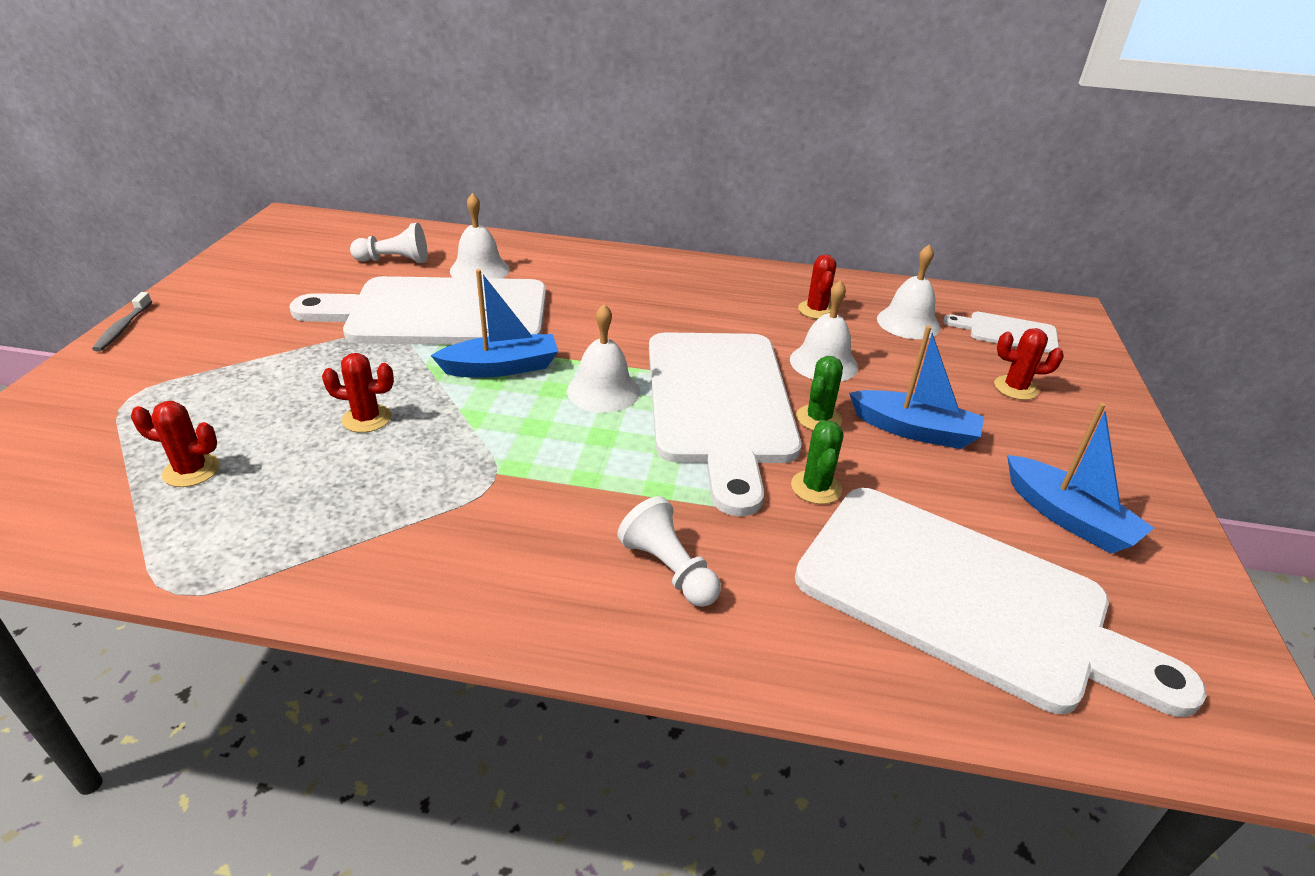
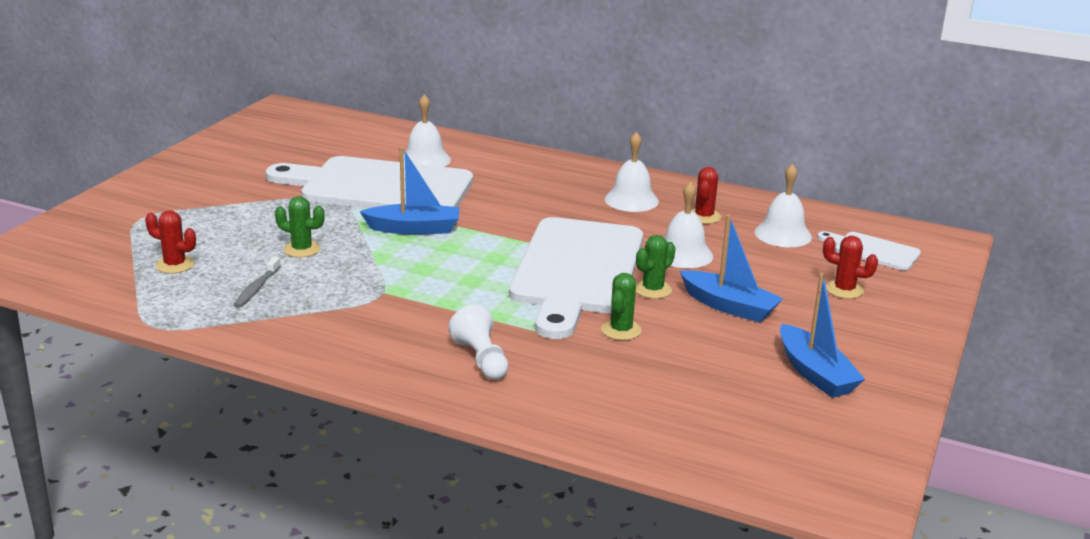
camera: 15 degrees right, 10 degrees down
grey toothbrush [92,292,152,352] -> grey toothbrush moved to [233,256,281,308]
red cactus [322,353,394,433] -> green cactus [275,196,325,258]
white pawn [350,223,428,263] -> none
white bell [567,304,640,413] -> white bell moved to [605,132,659,212]
white cutting board [795,488,1206,717] -> none

